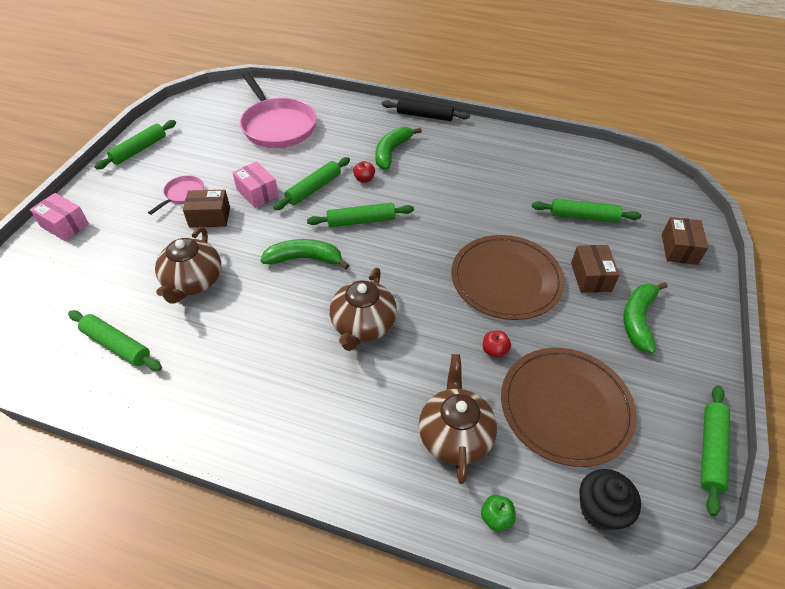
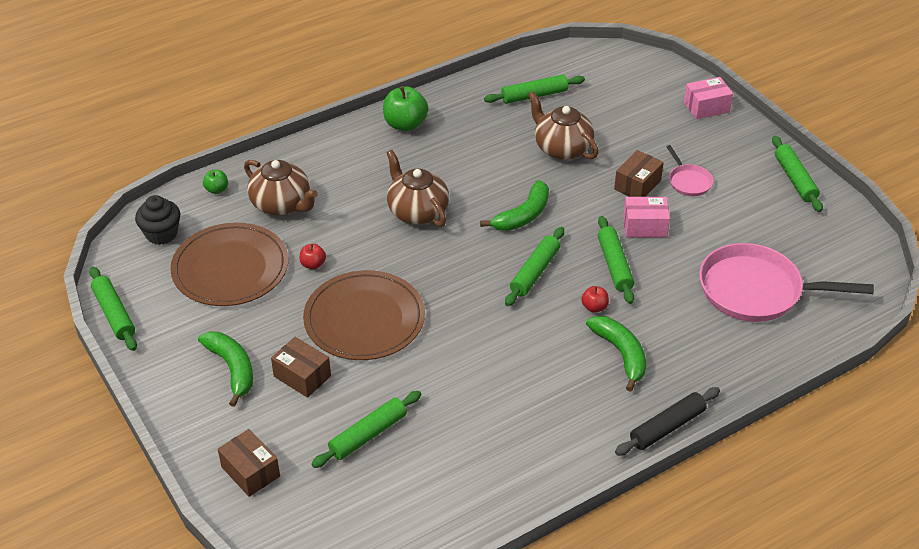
camera: 130 degrees right, 5 degrees down
none -> green apple [383,86,428,131]

